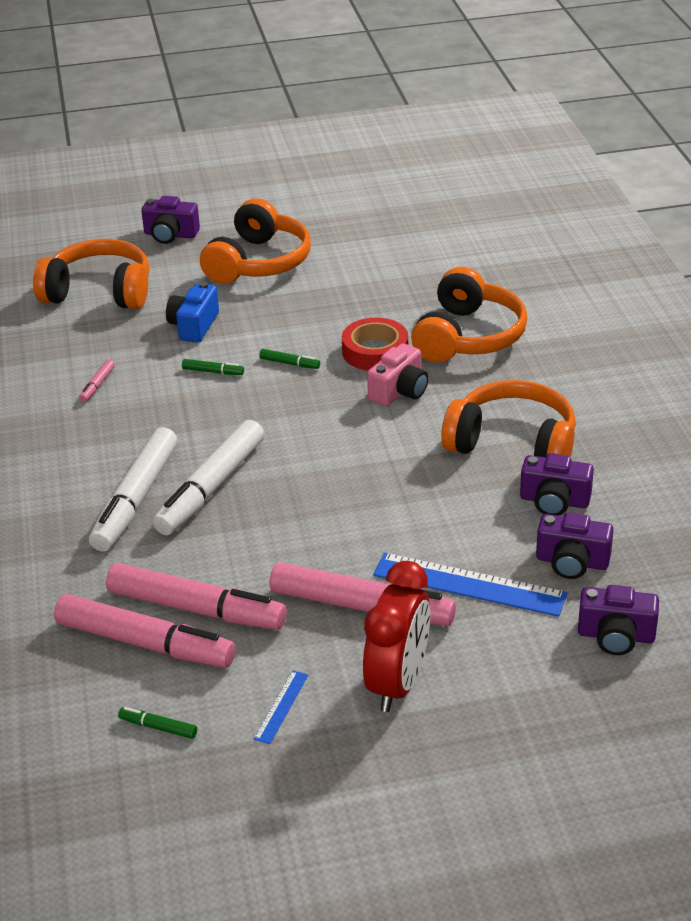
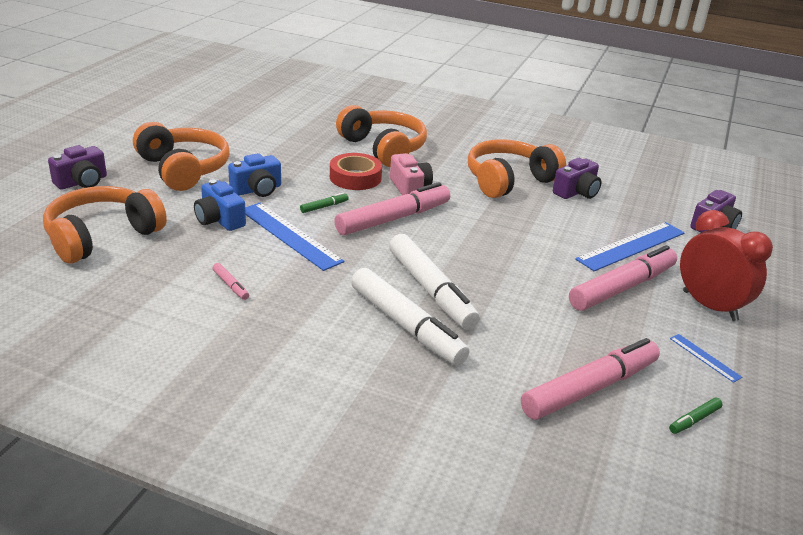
camera: 60 degrees left, 5 degrees down
pink marker [106,563,287,630] -> pink marker moved to [334,182,450,235]
green marker [182,359,244,375] -> blue ruler [245,203,344,271]
purple camera [536,513,614,579] -> none
none -> blue camera [228,153,281,197]

